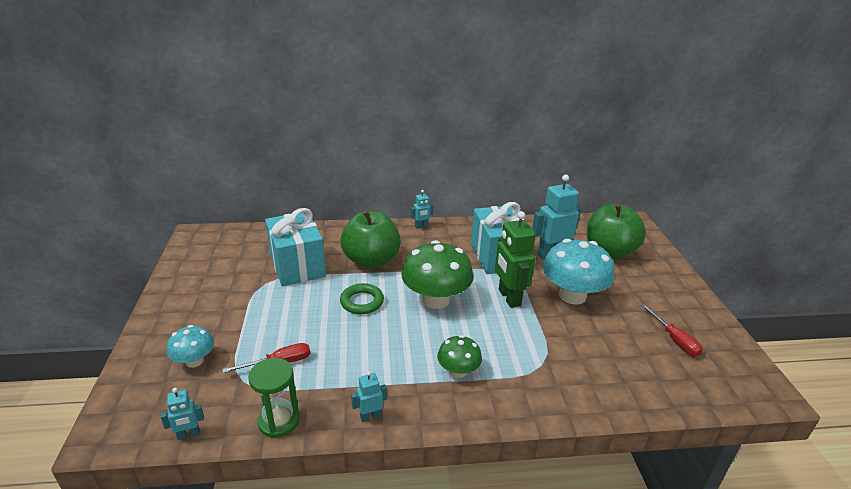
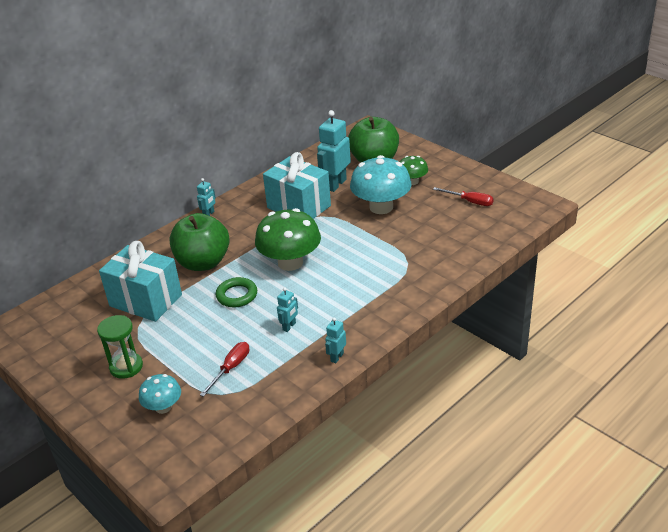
camera: 35 degrees left, 5 degrees up
turquoise robot [161,388,204,440] -> turquoise robot moved to [277,287,298,332]
green hourglass [248,358,300,438] -> green hourglass moved to [97,315,143,379]
green mushroom [437,335,482,378] -> green mushroom moved to [400,156,428,185]
green robot [495,211,536,308] -> none

